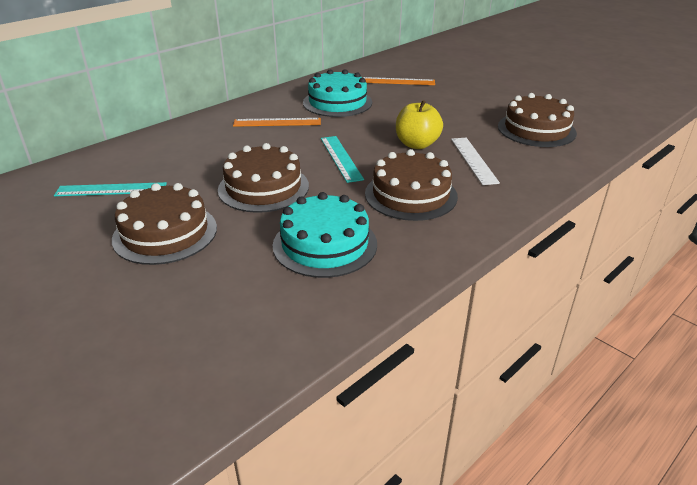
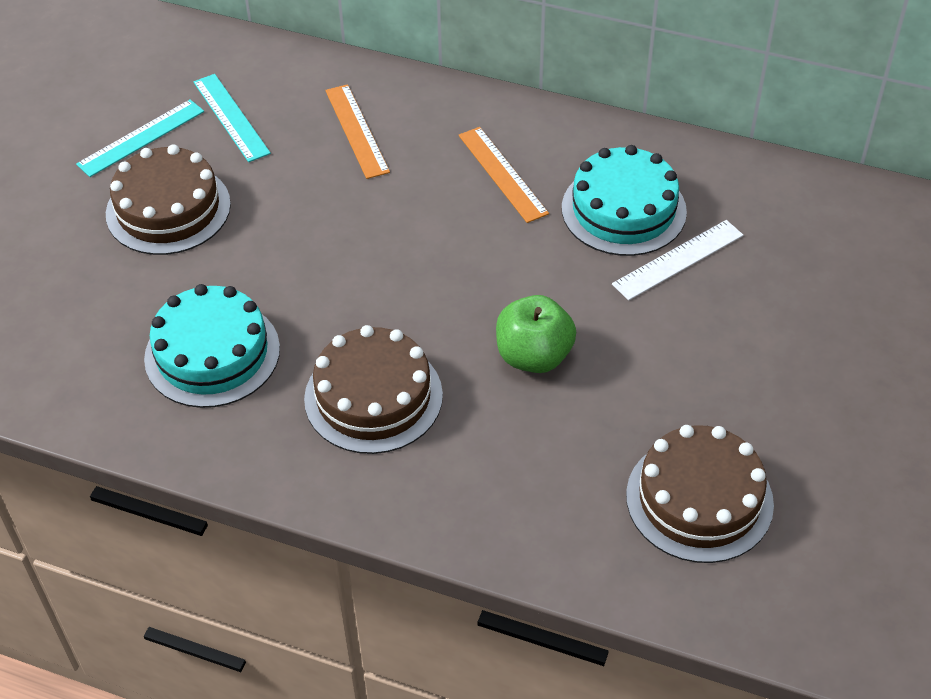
camera: 65 degrees right, 15 degrees up
brown cake [218,143,309,213] -> none
turquoise ruler [321,136,364,183] -> turquoise ruler moved to [76,99,204,177]
orange ruler [363,77,435,85] -> orange ruler moved to [325,84,390,179]
yellow apple [396,100,443,149] -> green apple [496,295,576,373]
white ruler [451,138,500,185] -> white ruler moved to [612,220,743,301]

